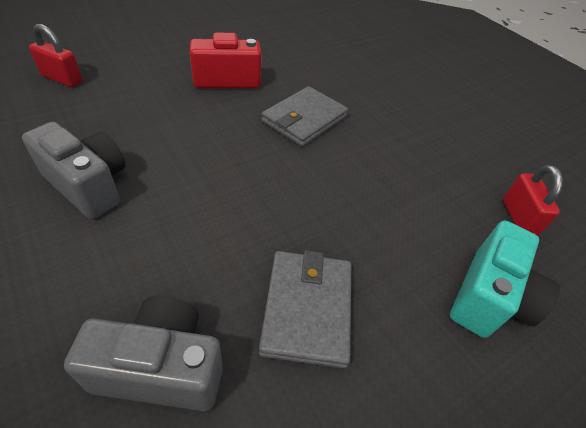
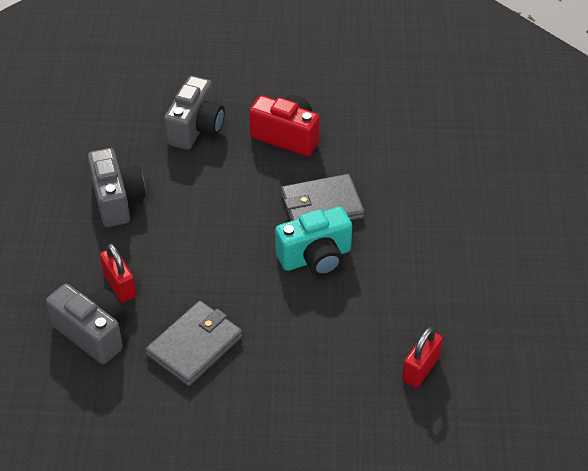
camera: 40 degrees right, 0 degrees up
red padlock [29,24,83,87] -> red padlock moved to [100,243,136,303]
turquoise camera [450,220,560,338] -> turquoise camera moved to [275,207,352,276]
none -> grey camera [164,76,225,150]

